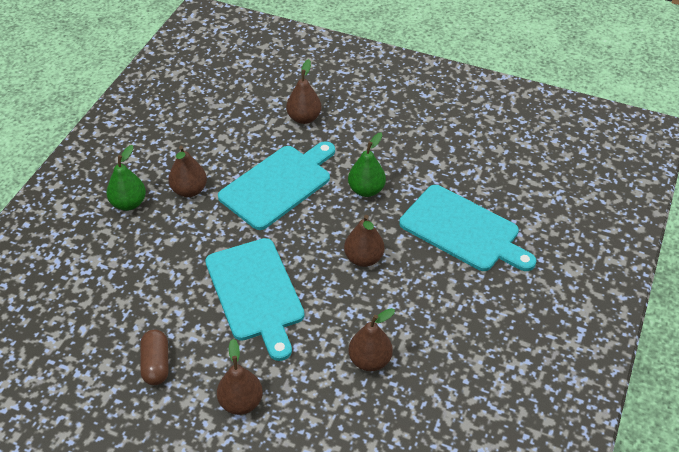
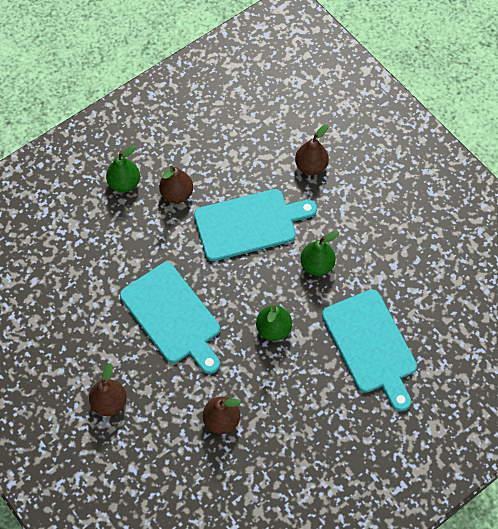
camera: 30 degrees right, 15 degrees up
brown capsule [141,329,169,385] -> none
turquoise cutting board [205,238,305,361] -> turquoise cutting board turned 45 degrees counterclockwise [120,262,220,374]
brown pear [344,215,384,267] -> green pear [256,305,292,341]

